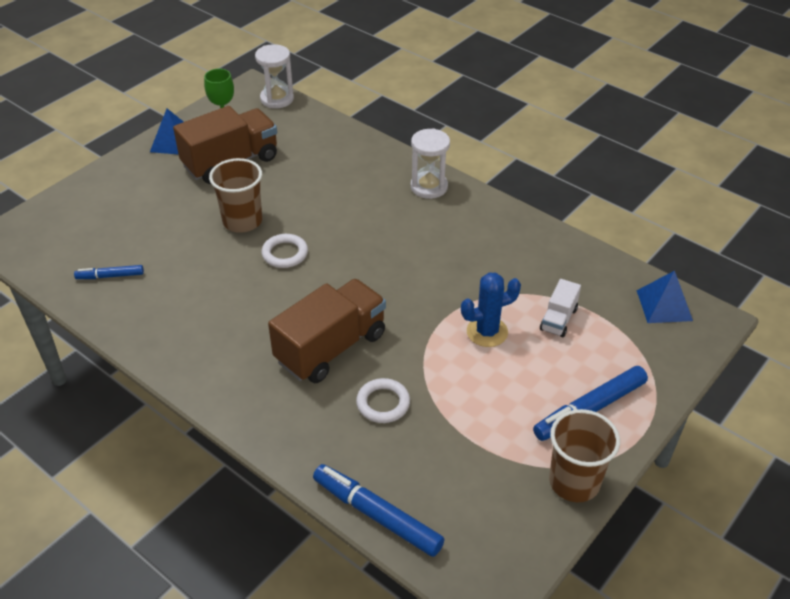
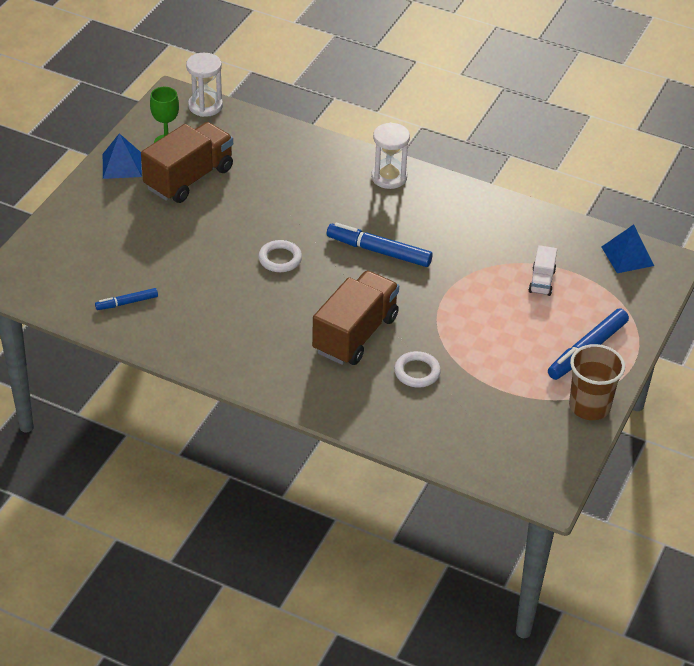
camera: 15 degrees left, 0 degrees up
brown cup [209,158,262,233] -> none
blue marker [313,464,445,557] -> blue marker moved to [327,223,433,267]
blue cactus [461,272,521,347] -> none

